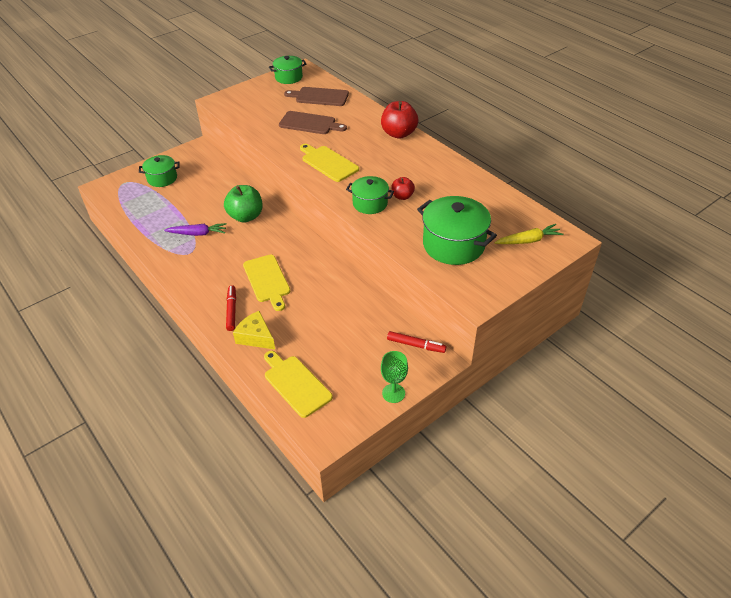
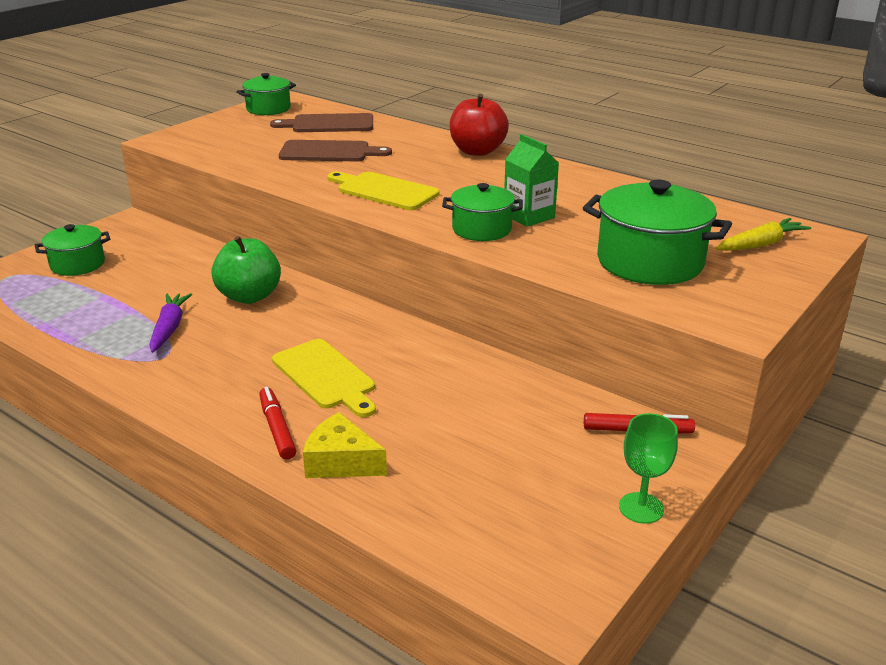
camera: 15 degrees left, 15 degrees down
purple carrot [164,223,227,236] -> purple carrot turned 75 degrees counterclockwise [149,293,192,353]
yellow cutting board [264,351,333,418] -> none
red apple [391,177,415,200] -> green carton [504,134,559,227]

